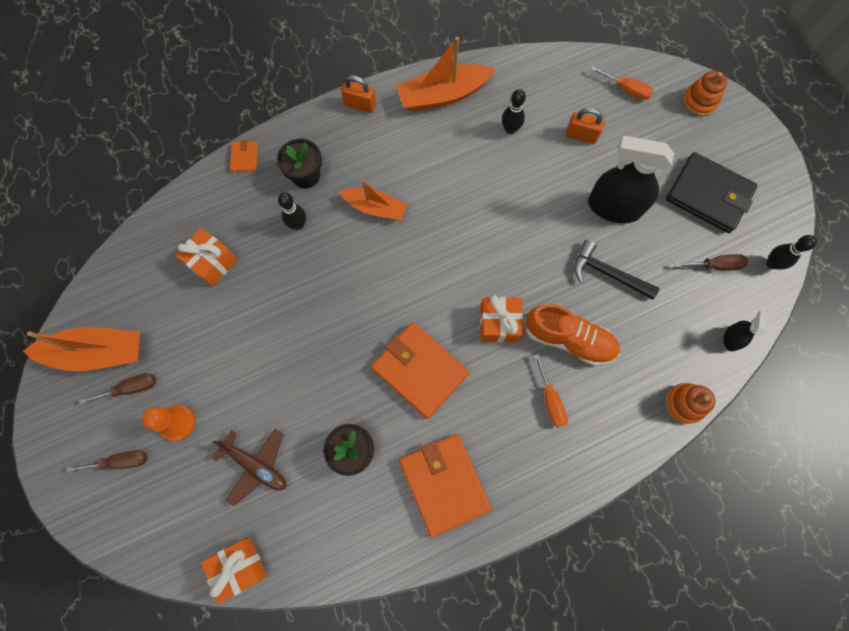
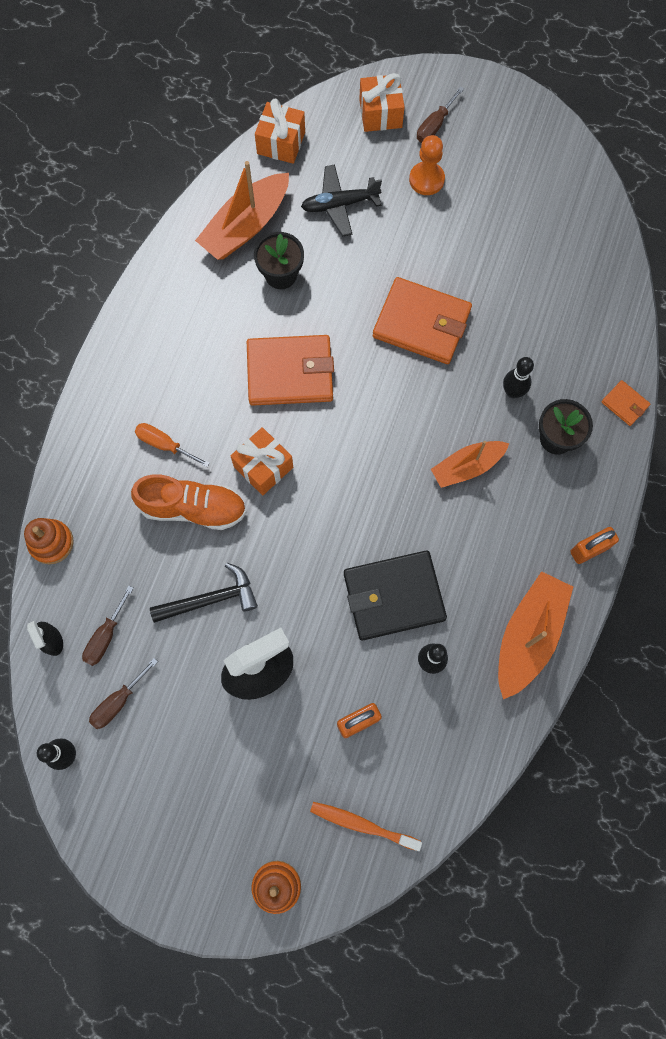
camera: 135 degrees right, 0 degrees up
orange boat [23,327,140,371] -> orange boat moved to [195,161,289,260]
brown screwdriver [79,373,156,405] -> brown screwdriver moved to [82,586,134,666]
orange gift [175,228,238,287] -> orange gift moved to [359,73,405,132]
brown plane [212,429,286,506] -> black plane [301,164,382,237]
orange wallet [399,434,492,537] -> orange wallet moved to [373,277,472,364]
orange shoe [525,304,620,366] -> orange shoe turned 150 degrees counterclockwise [131,474,246,530]
orange screwdriver [591,66,653,100] -> orange toothbrush [310,802,422,851]
black wallet [666,152,758,233] -> black wallet moved to [344,550,447,641]

